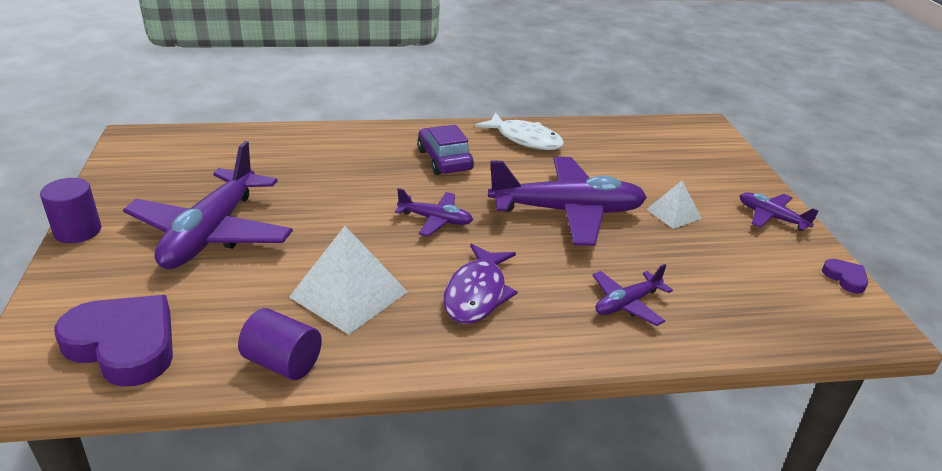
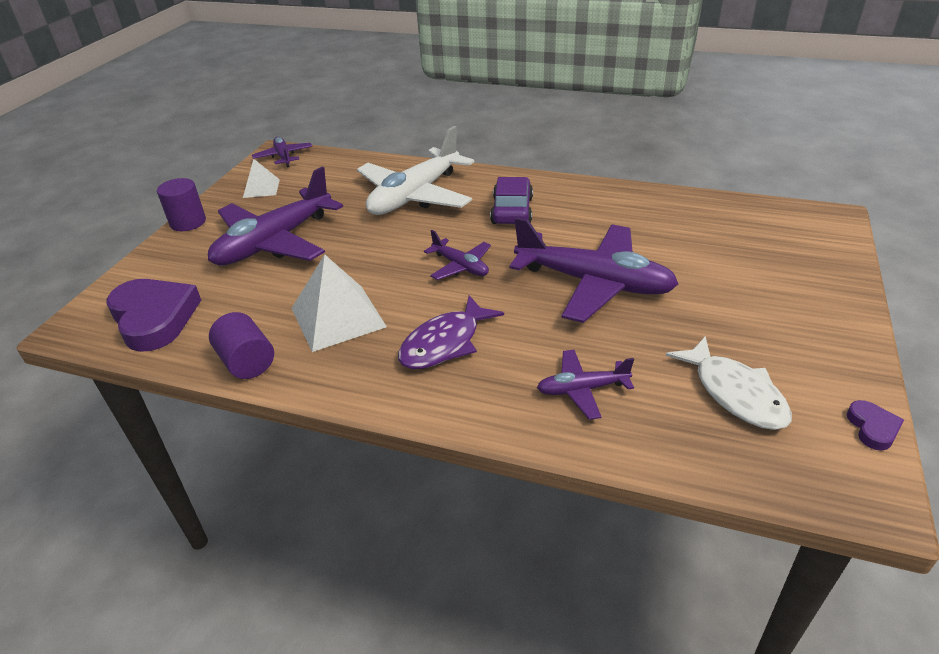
camera: 30 degrees right, 5 degrees up
white fish [475,112,564,150] -> white fish moved to [666,336,792,430]
white pyramid [646,181,702,229] -> white pyramid moved to [243,159,280,198]
purple plane [740,192,819,231] -> purple plane moved to [252,137,312,167]
none -> white plane [357,126,474,215]

